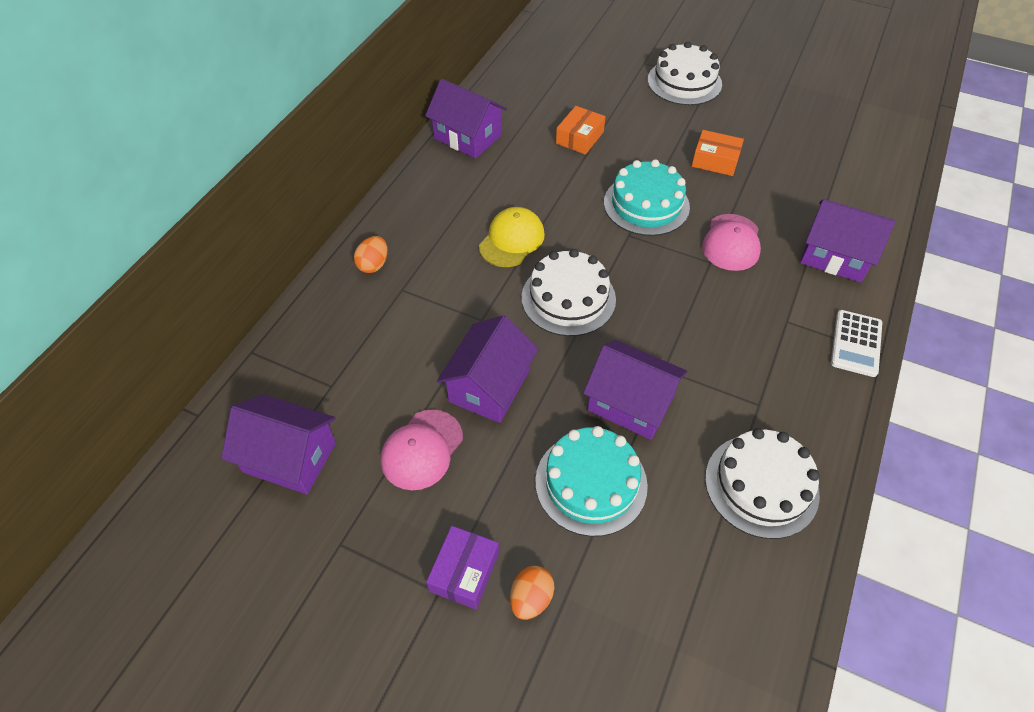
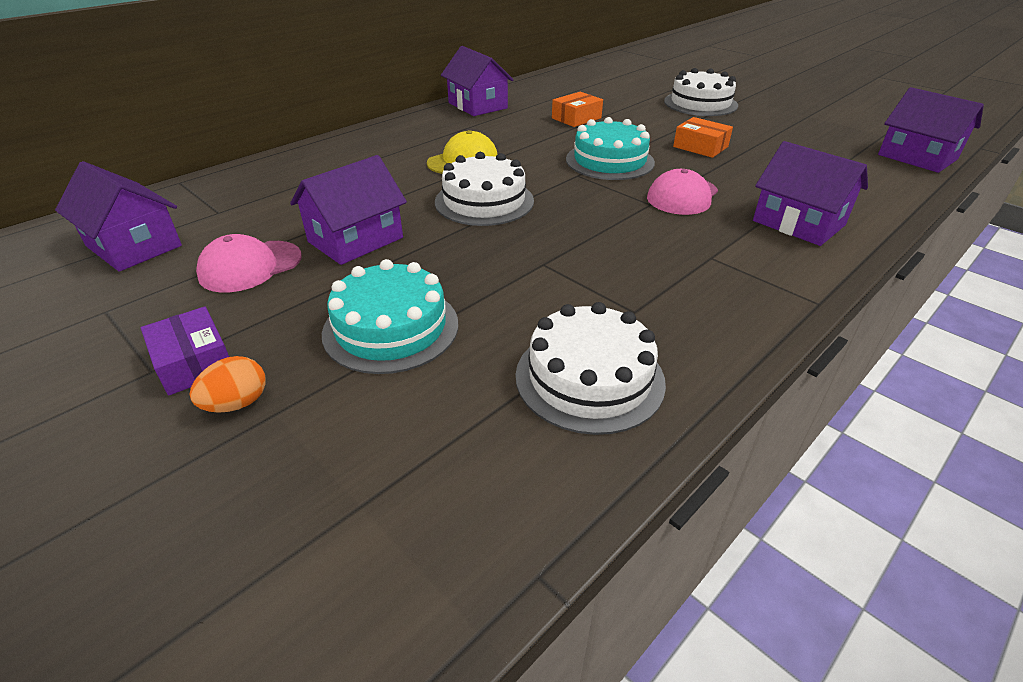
camera: 20 degrees right, 15 degrees down
orange egg [354,236,388,273] -> none
purple box [426,526,499,610] -> purple box turned 75 degrees counterclockwise [141,307,229,395]
purple house [583,340,688,440] -> purple house moved to [878,87,984,173]
white calculator [831,310,882,377] -> none

